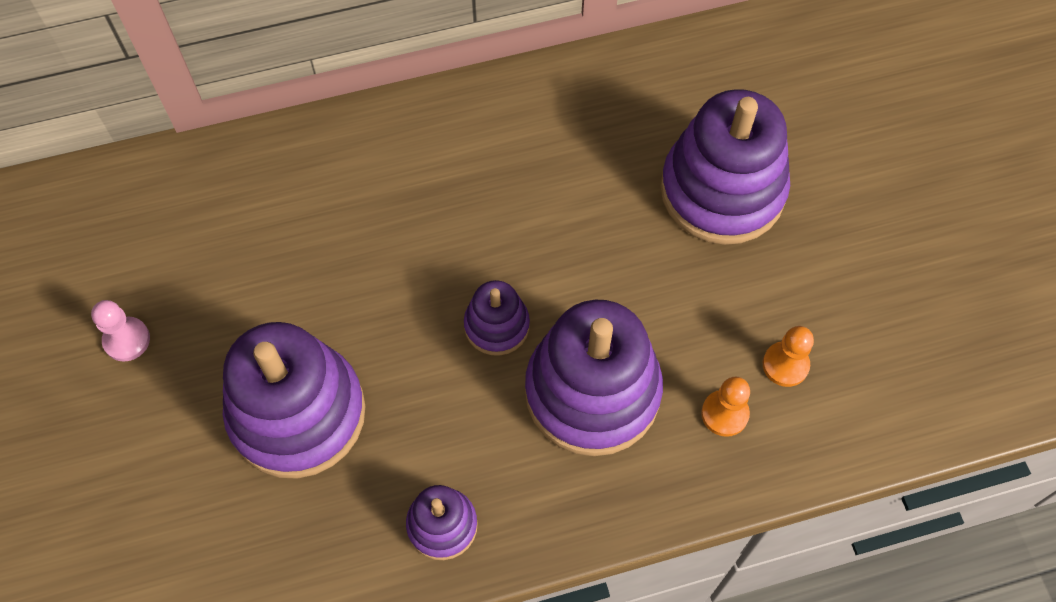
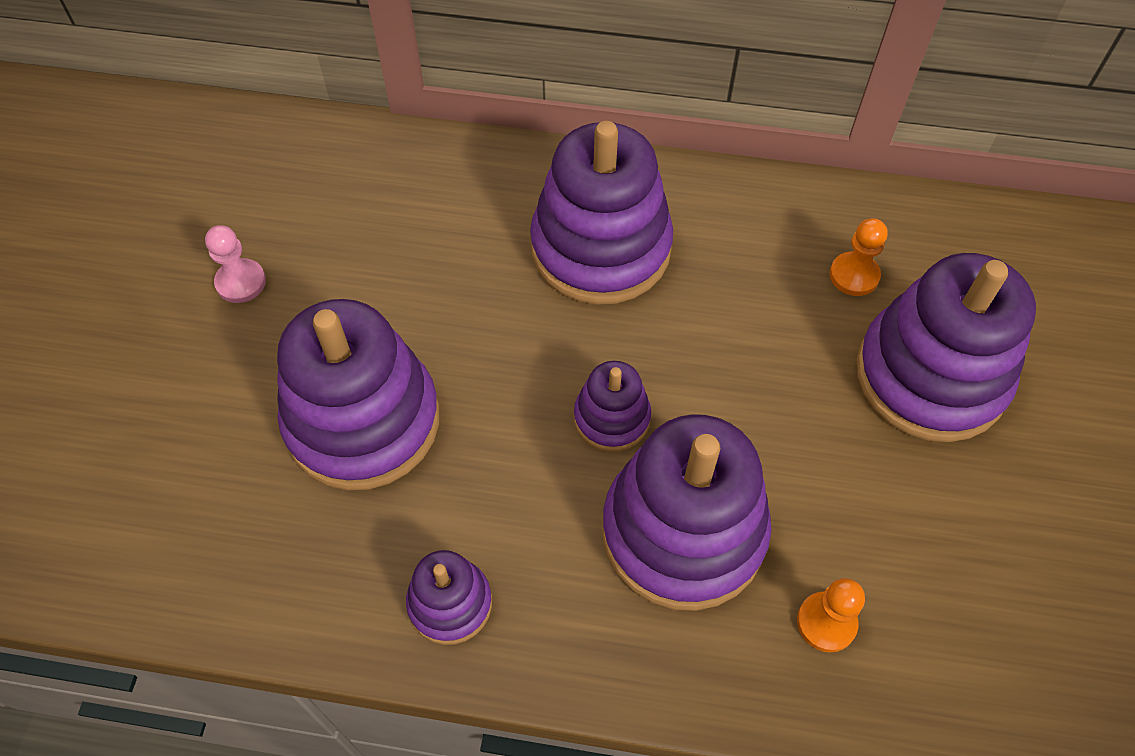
camera: 25 degrees right, 5 degrees down
orange pawn [763,326,814,387] -> orange pawn moved to [830,218,888,296]
none -> purple stacking toy [530,121,673,305]

